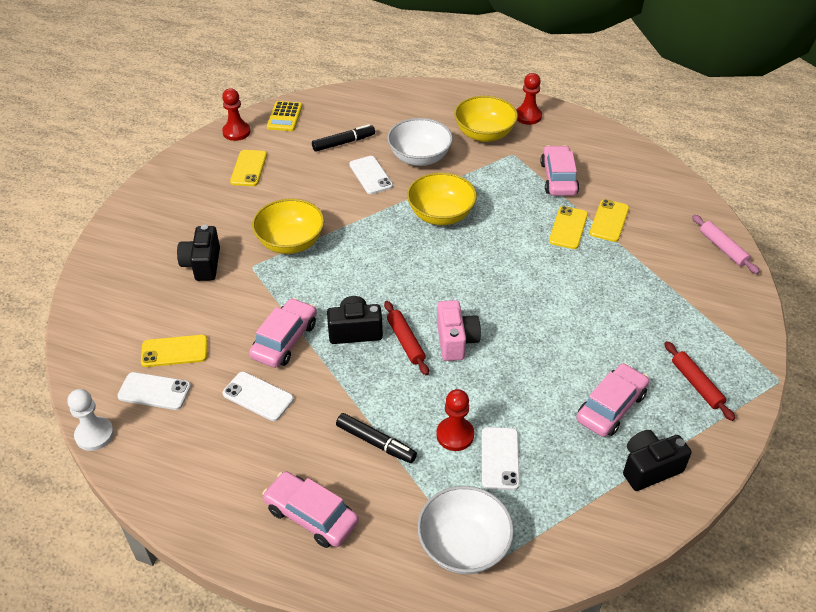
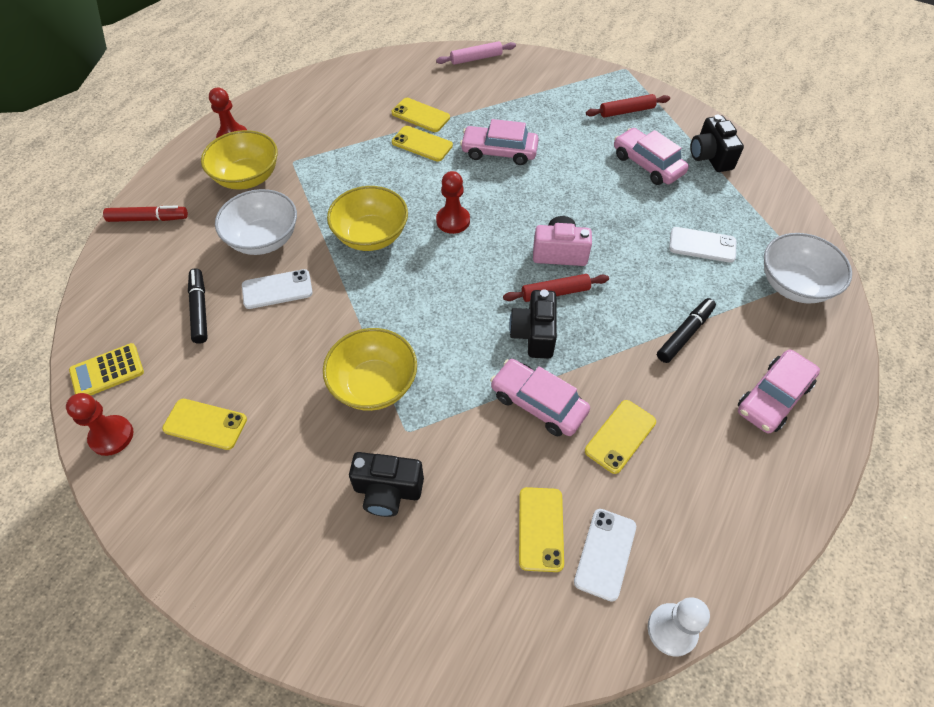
camera: 80 degrees left, 10 degrees up
white phone [223,372,294,421] -> yellow phone [585,400,656,474]
yellow calculator [267,101,302,131] -> yellow calculator turned 135 degrees clockwise [69,343,144,395]
red pawn [436,389,474,451] -> red pawn moved to [436,171,470,234]
pink car [540,145,579,196] -> pink car moved to [460,119,539,165]
none -> red marker [103,206,188,222]

